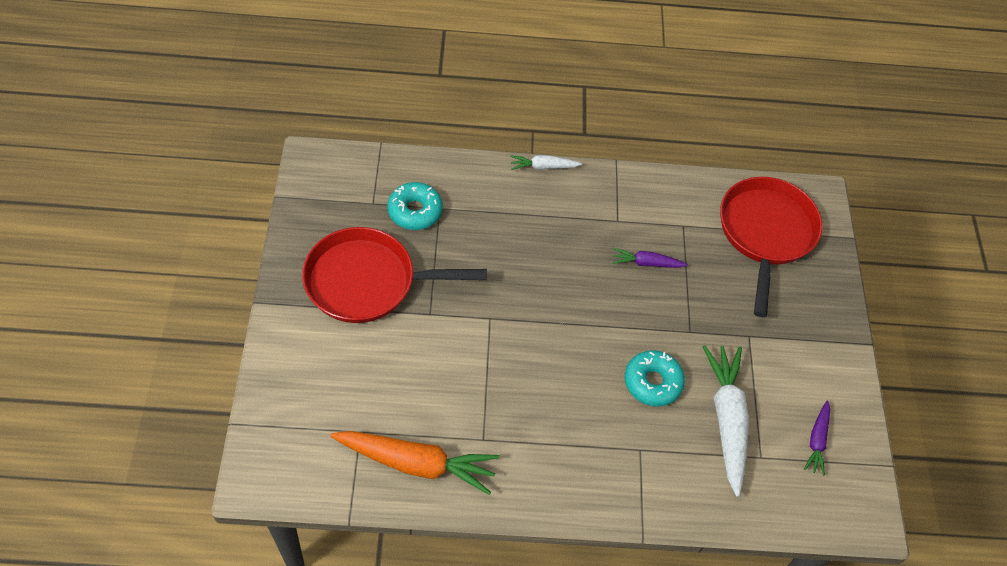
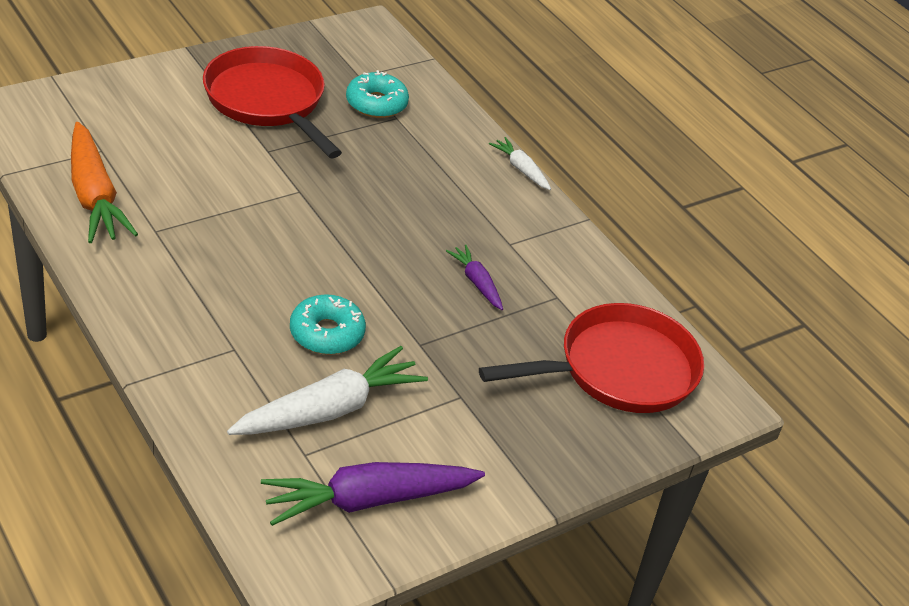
camera: 55 degrees right, 15 degrees down
purple carrot [804,401,830,476] -> purple carrot [261,462,485,526], size x1.96

